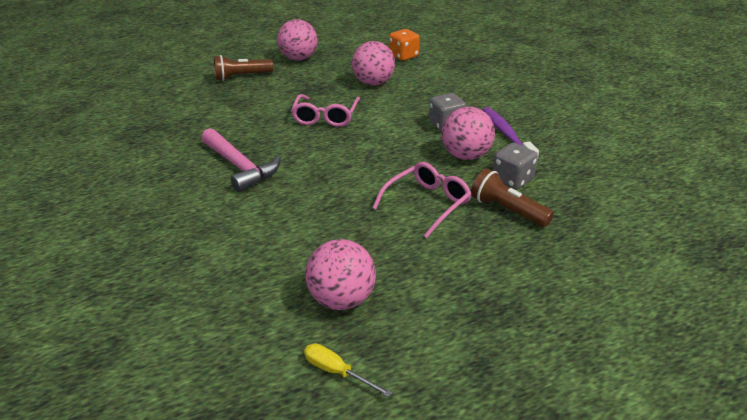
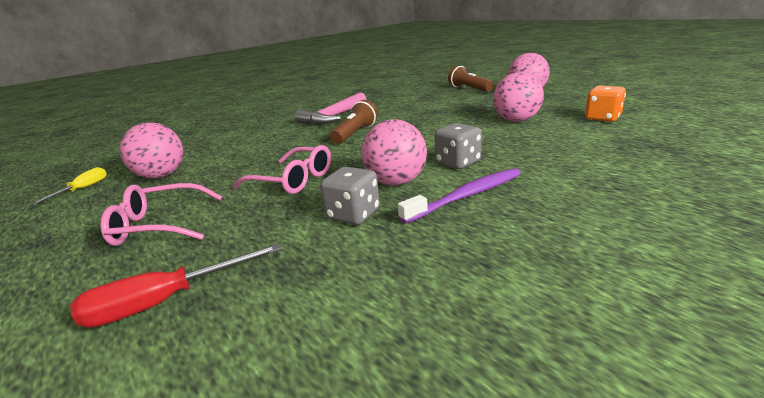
camera: 75 degrees right, 10 degrees down
pink glasses [291,94,360,127] -> pink glasses moved to [100,183,223,246]
brown flashlight [471,168,554,227] -> brown flashlight moved to [330,100,378,144]
none -> red screwdriver [70,243,282,327]

